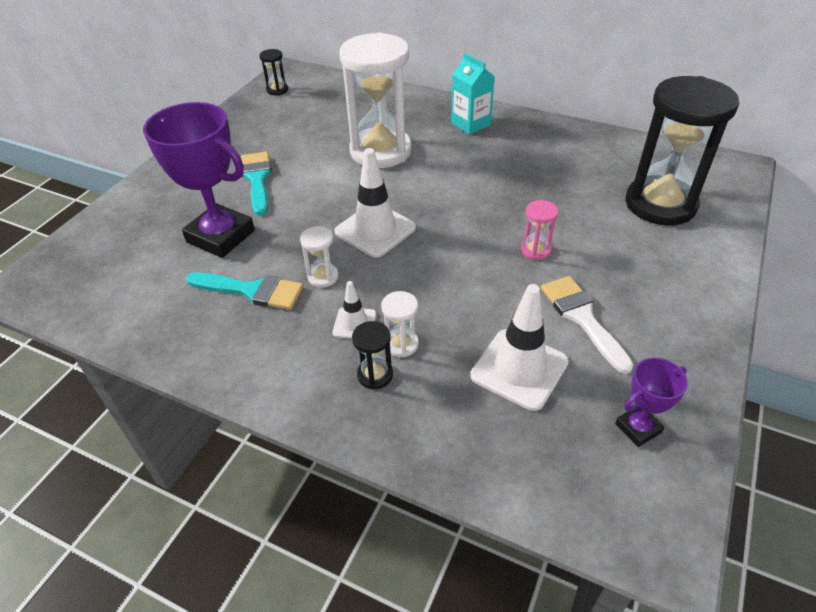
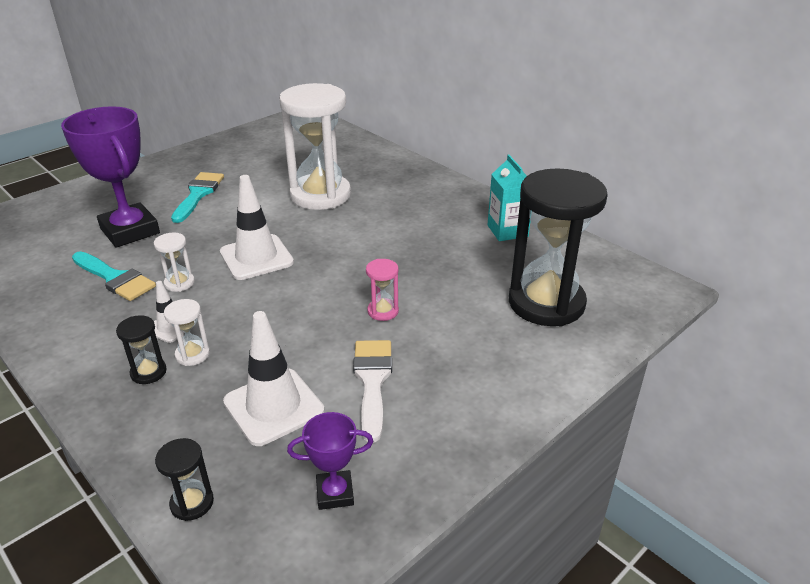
camera: 20 degrees right, 10 degrees down
black hourglass [259,49,288,95] -> black hourglass moved to [155,438,214,521]
turquoise carton [451,53,495,135] -> turquoise carton moved to [488,155,530,241]

